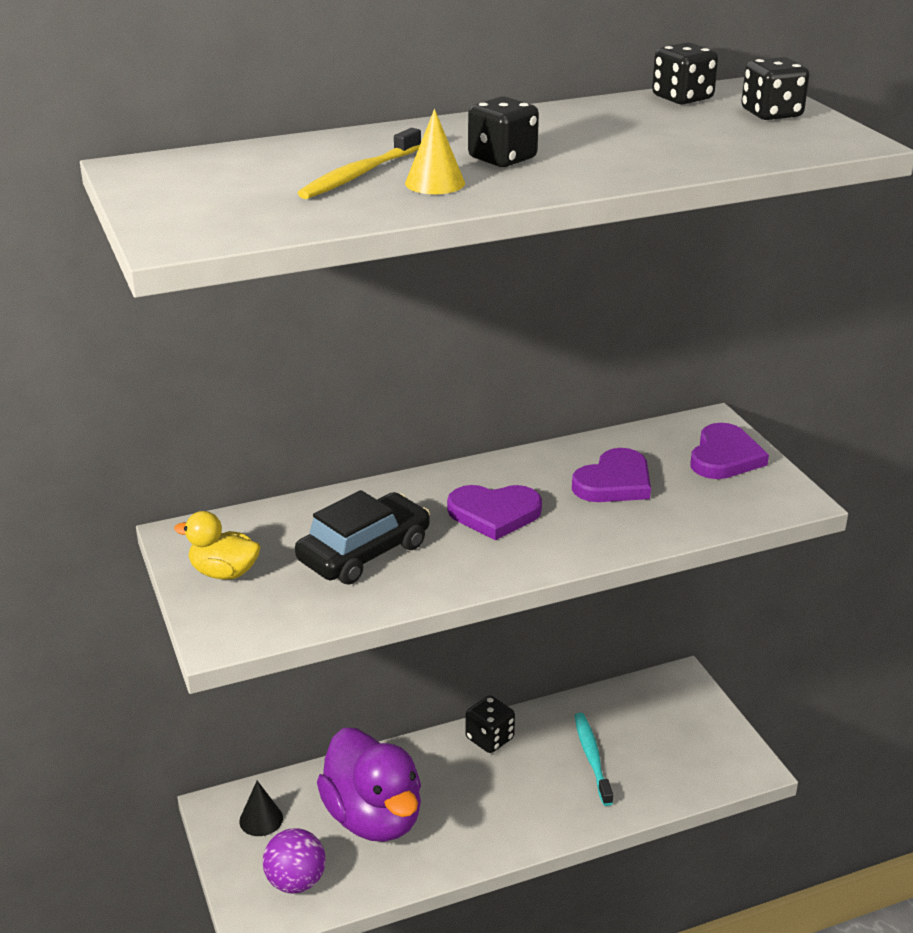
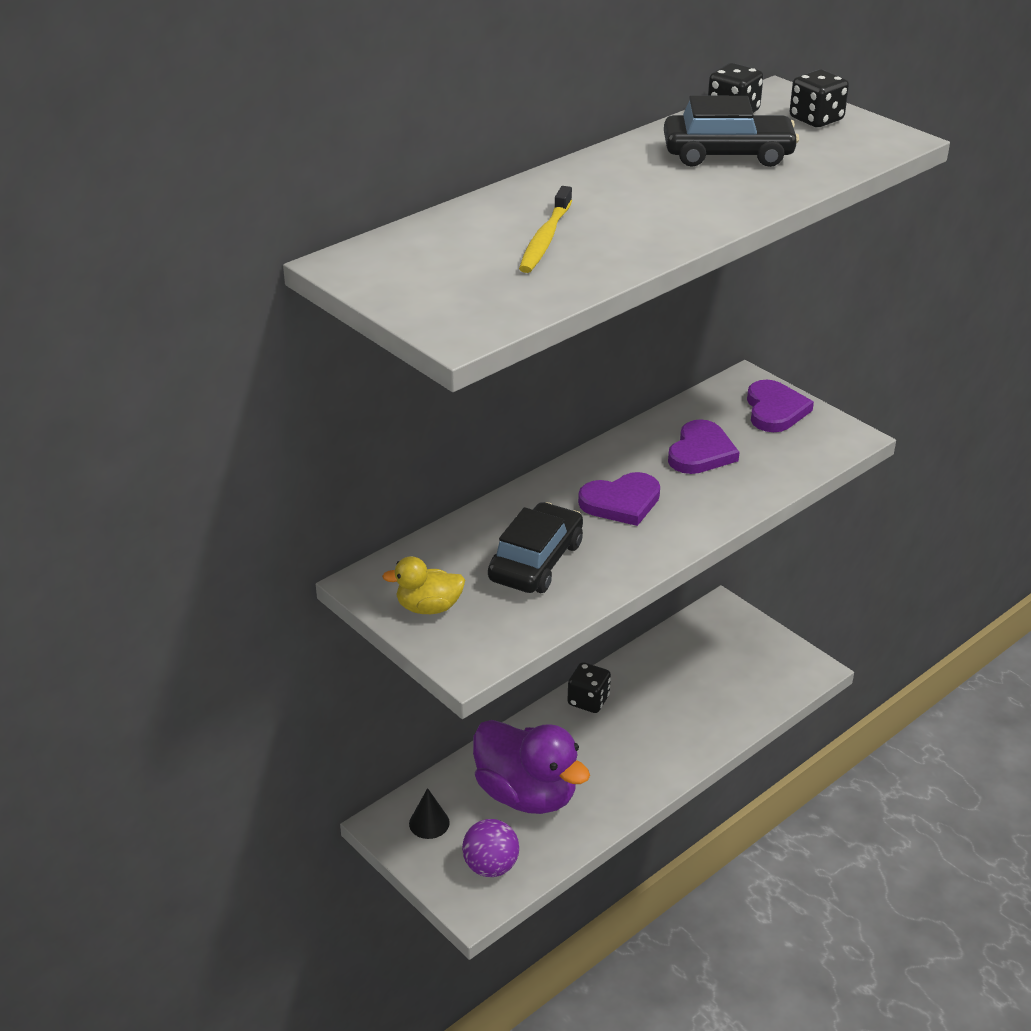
camera: 20 degrees left, 5 degrees up
yellow cone [405,109,465,194] -> none
black dice [468,96,539,167] -> none
turquoise toothbrush [574,713,613,806] -> none
none -> black car [664,96,799,167]

